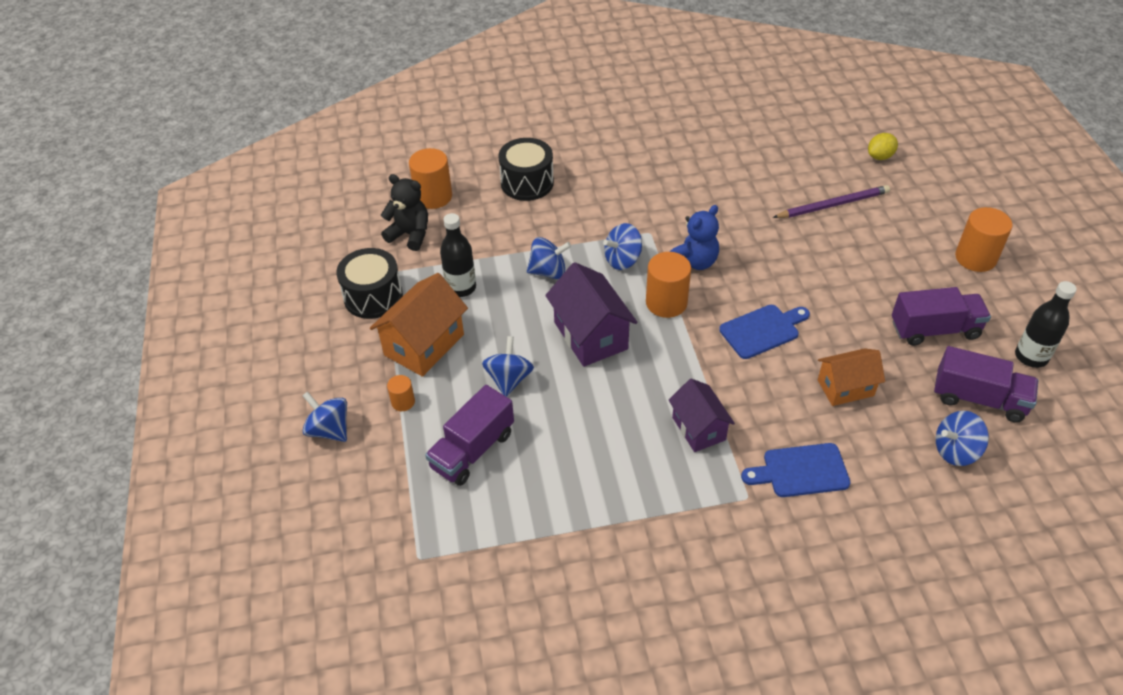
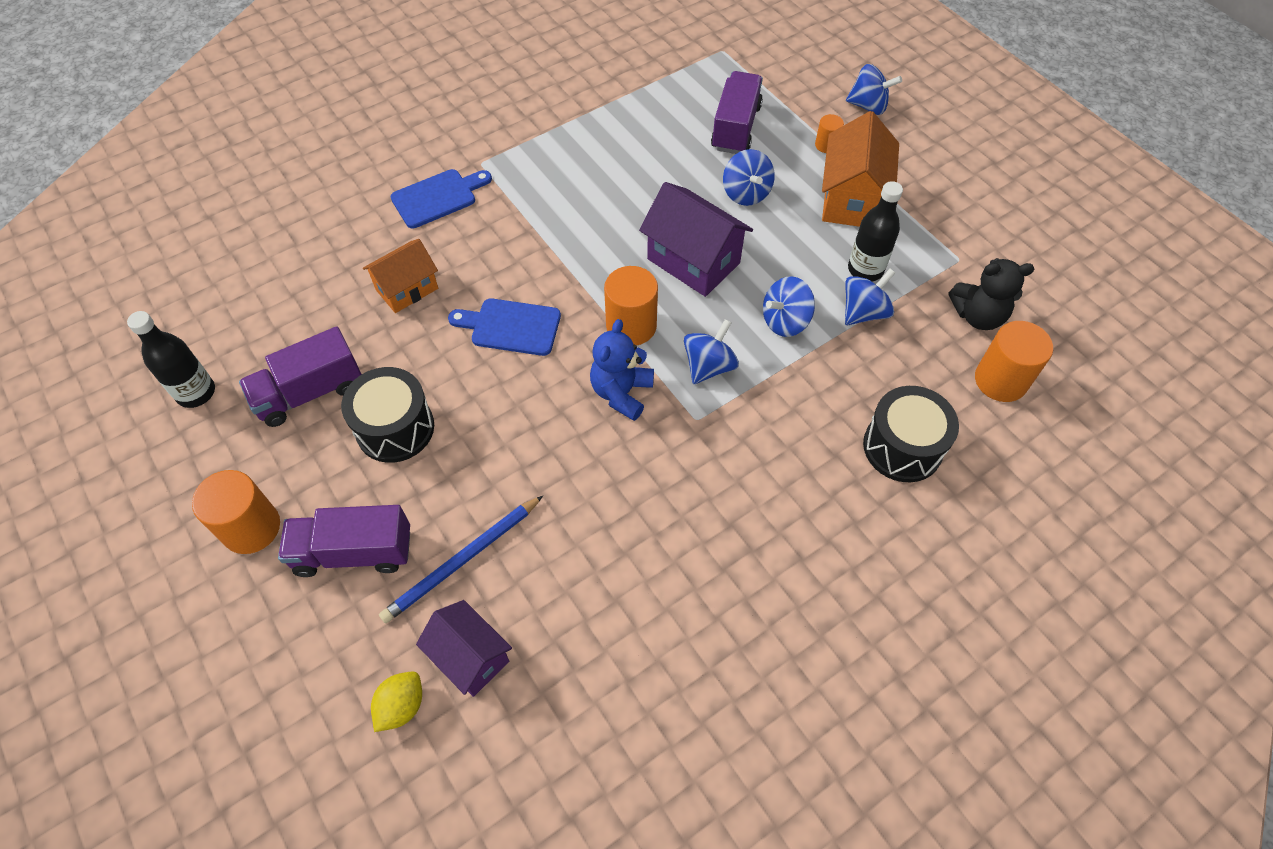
camera: 155 degrees right, 10 degrees up
black drum [336,248,403,319] -> black drum moved to [341,367,434,463]
purple house [669,379,735,452] -> purple house moved to [416,600,512,697]
blue cutting board [719,305,810,359] -> blue cutting board turned 60 degrees clockwise [448,299,561,356]
purple pencil [772,185,890,218] -> blue pencil [379,496,543,623]
purple truck [934,346,1038,422] -> purple truck moved to [278,505,410,577]
blue spinning top [936,411,989,466] -> blue spinning top moved to [845,269,895,325]

